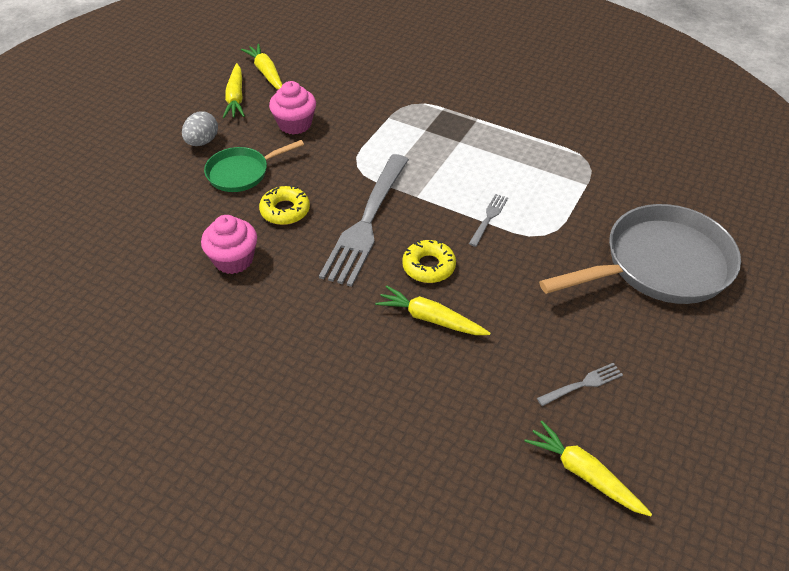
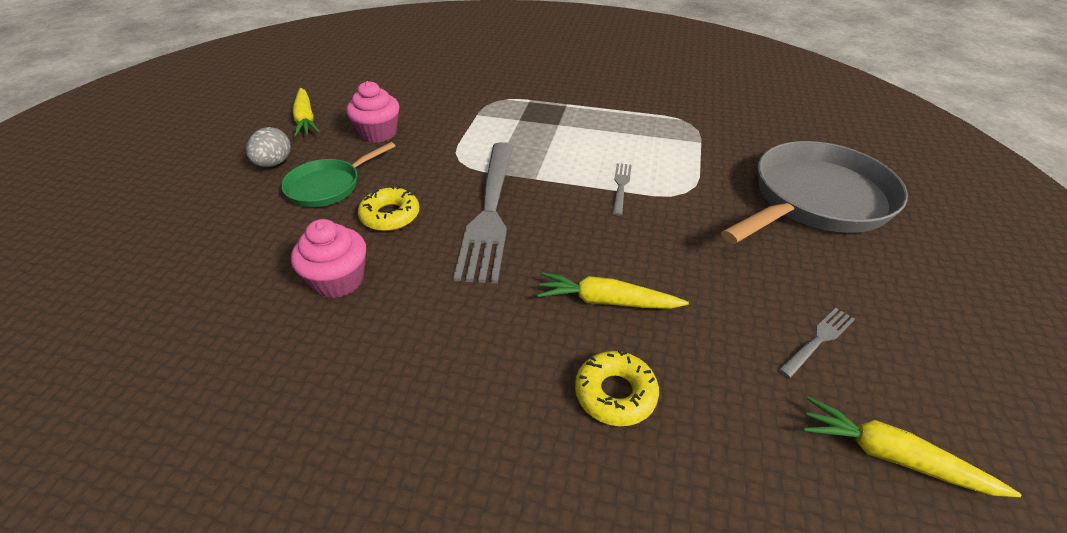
camera: 15 degrees left, 5 degrees down
yellow carrot [241,44,283,90] -> none
yellow donut [402,240,456,283] -> yellow donut moved to [575,350,659,426]

